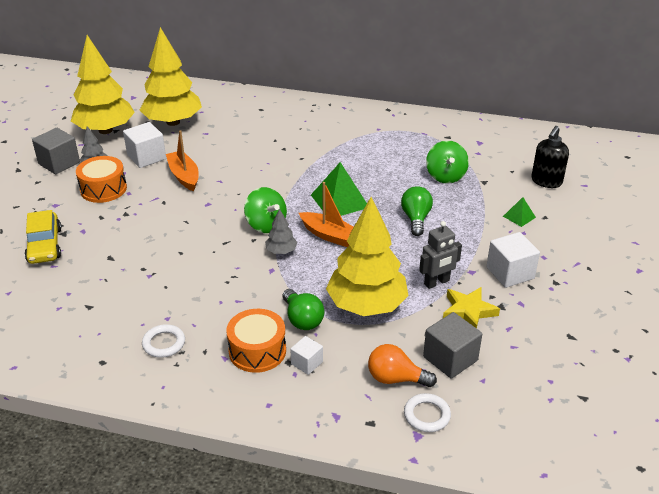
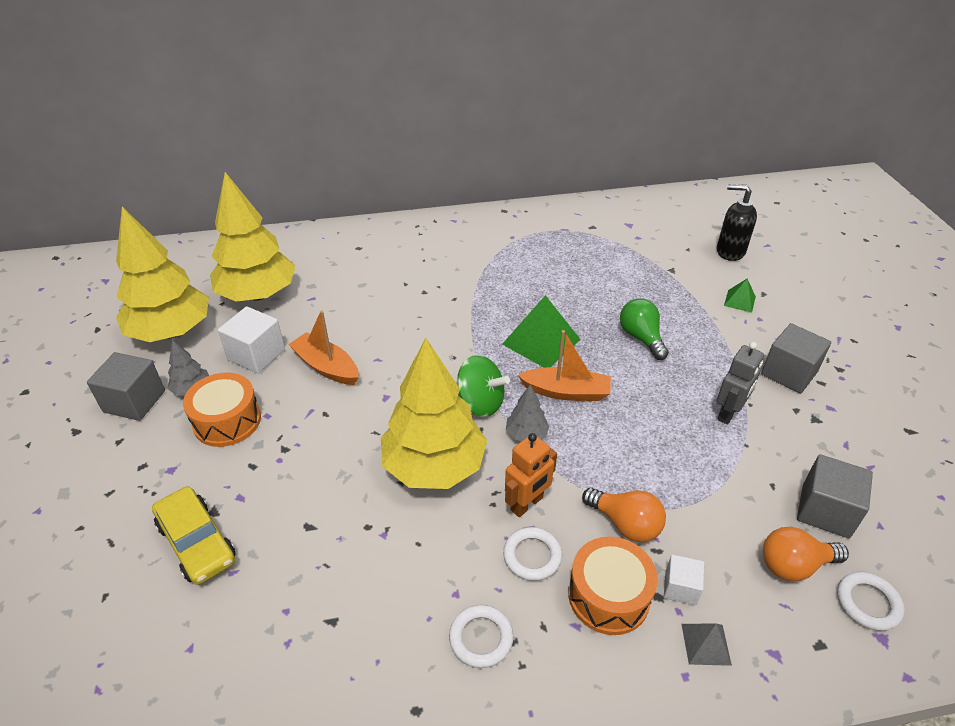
camera: 25 degrees left, 5 degrees up
green light bulb [283,289,324,330] -> orange light bulb [582,488,666,542]
yellow tree [326,197,409,316] -> yellow tree moved to [381,338,487,489]
green spinning top [426,140,469,184] -> none
yellow star [443,287,500,328] -> none
white cube [486,232,540,288] -> grey cube [761,323,831,394]
black soap dispenser [531,126,569,188] -> black soap dispenser turned 105 degrees clockwise [717,184,757,261]
none -> white ring [503,527,562,581]
none -> orange robot [505,433,557,517]
none -> grey pyramid [682,624,732,666]

